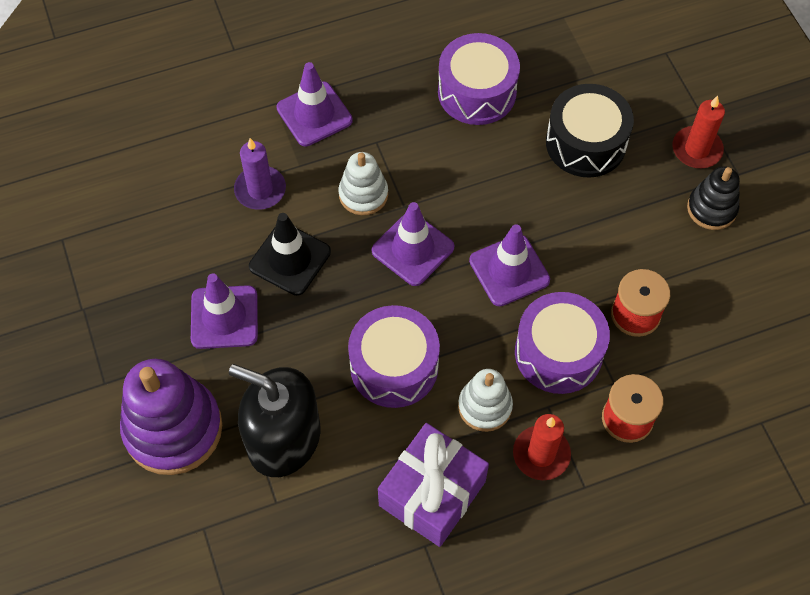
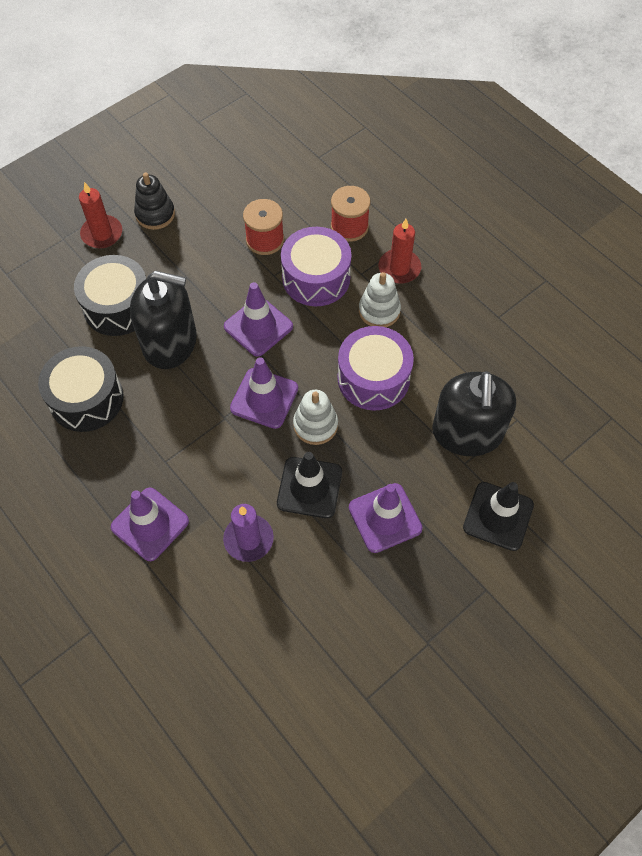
camera: 110 degrees left, 0 degrees up
purple stacking toy [120,359,222,475] -> black traffic cone [463,482,534,551]
white stacking toy [339,152,388,215] -> white stacking toy moved to [293,390,338,445]
purple gift [378,423,489,547] -> none
purple drum [438,33,520,125] -> black drum [38,346,124,432]
none -> black soap dispenser [130,271,197,369]

